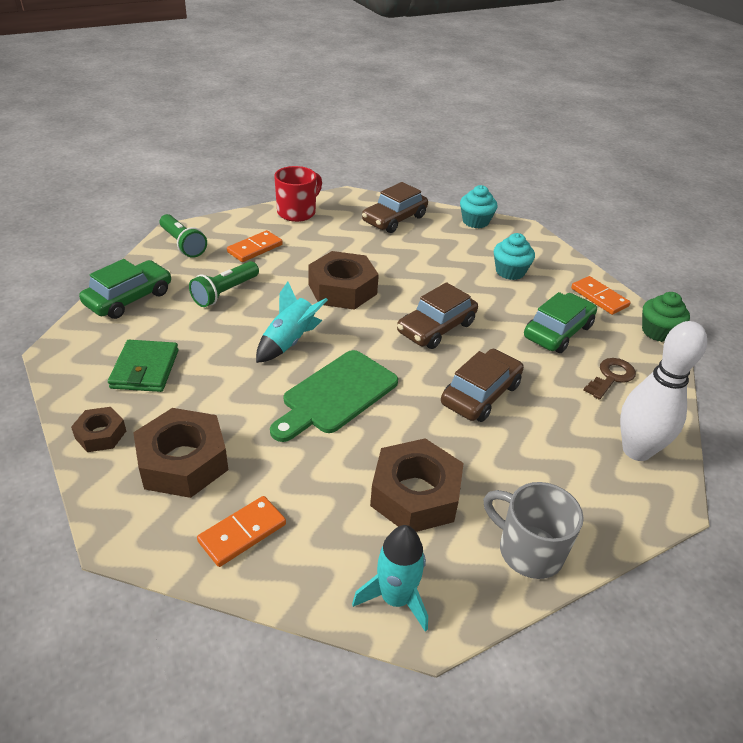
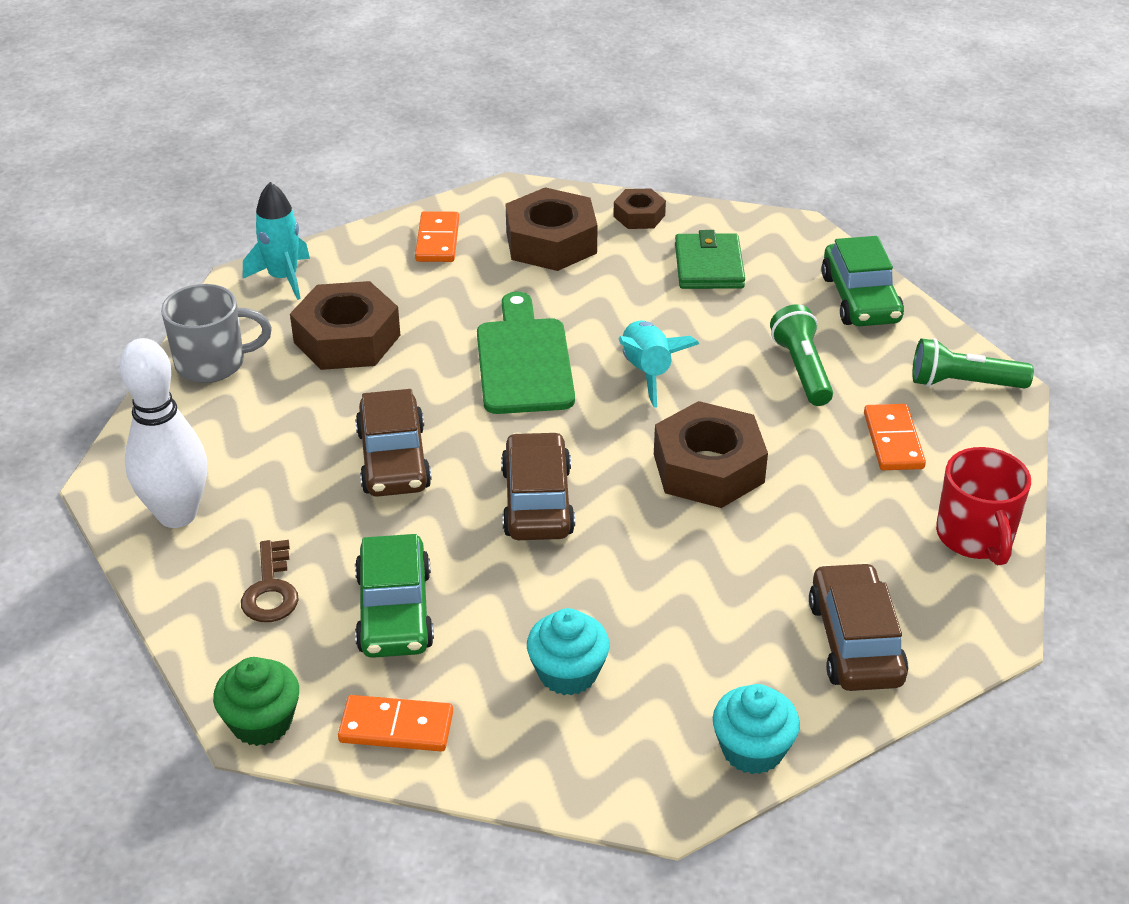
camera: 135 degrees right, 0 degrees up
green wallet [108,340,179,392] -> green wallet turned 45 degrees clockwise [675,230,745,289]

